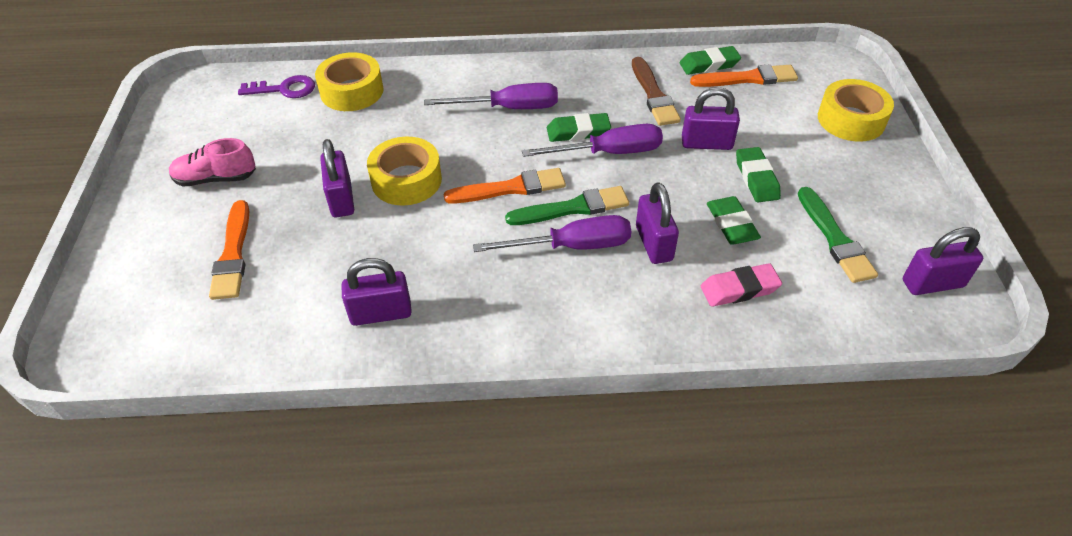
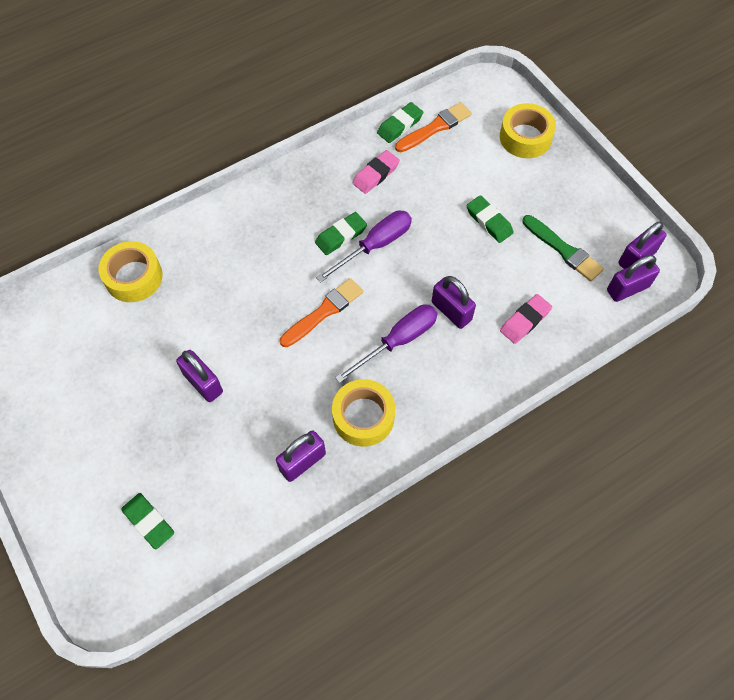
camera: 30 degrees left, 15 degrees up
pink shoe [169,138,256,187] -> none
orange brush [209,200,249,300] -> none
purple key [238,75,315,98] -> none
yellow tape [367,137,442,206] -> yellow tape moved to [332,379,395,447]
purple screwdriver [424,83,558,109] -> none
green brush [505,186,629,225] -> none
brown brush [632,57,681,126] -> pink eraser [353,150,400,194]
purple padlock [682,87,740,150] -> purple padlock moved to [607,255,660,302]
green eraser [707,196,761,245] -> green eraser moved to [121,493,174,550]

